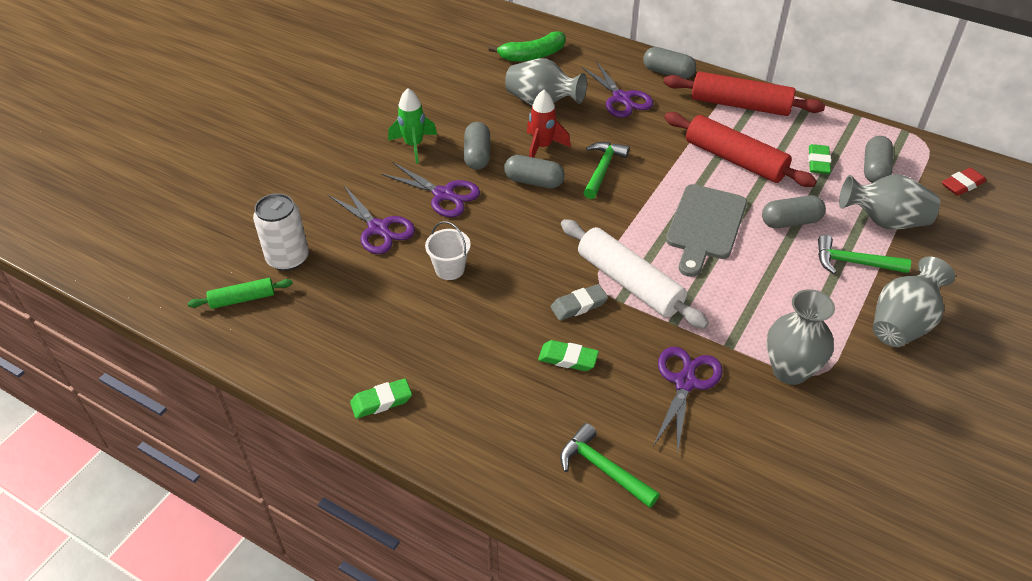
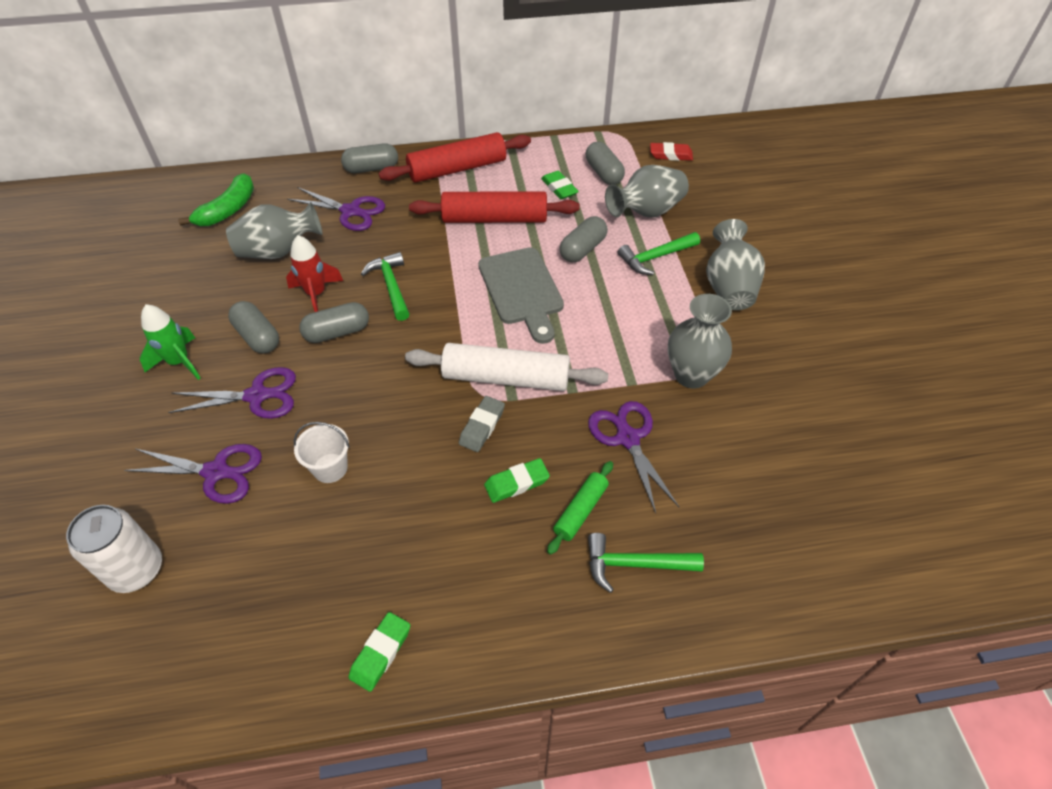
camera: 40 degrees left, 5 degrees up
green rolling pin [188,278,293,309] -> green rolling pin moved to [547,461,613,555]
red eraser [942,168,986,196] -> red eraser turned 75 degrees clockwise [650,142,693,161]

